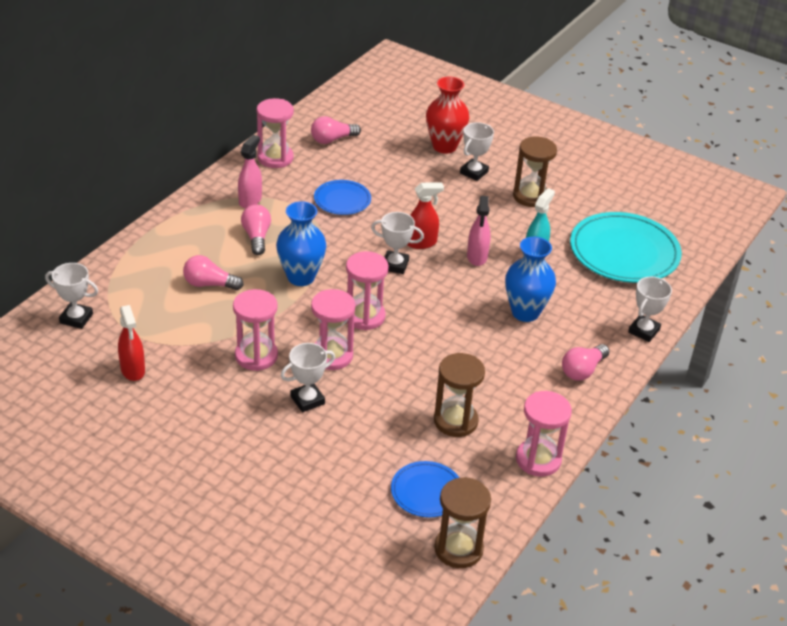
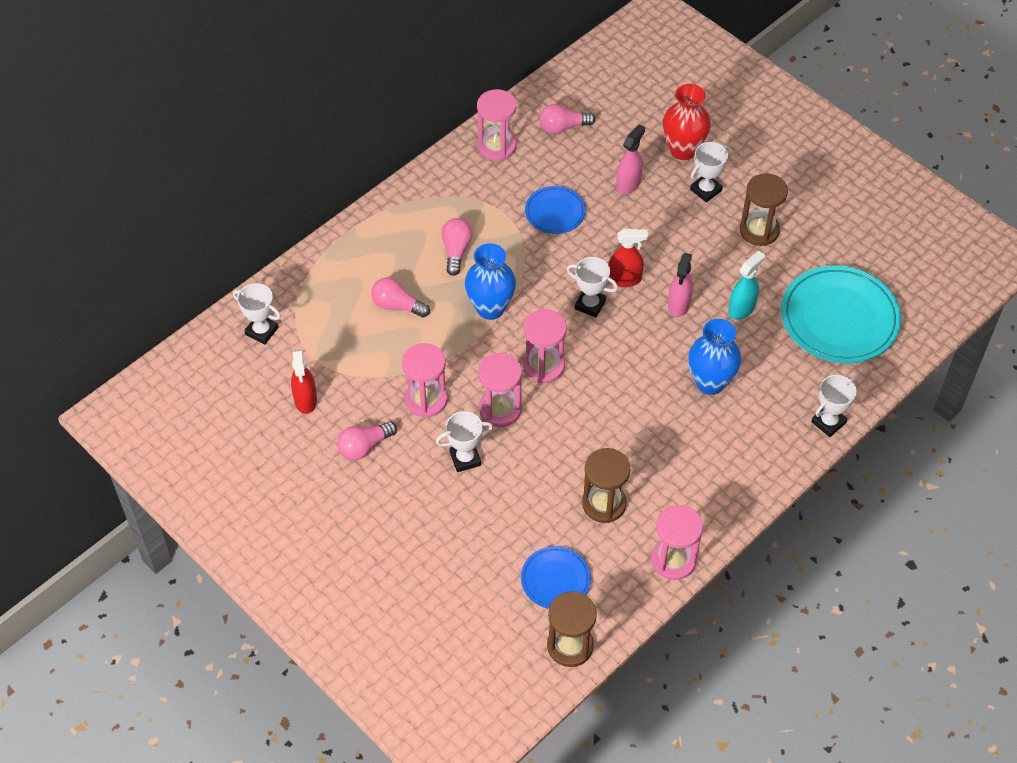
camera: 15 degrees right, 15 degrees up
pink spray bottle [238,135,262,208] -> pink spray bottle moved to [616,124,645,194]
pink light bulb [562,344,610,380] -> pink light bulb moved to [337,421,397,460]

